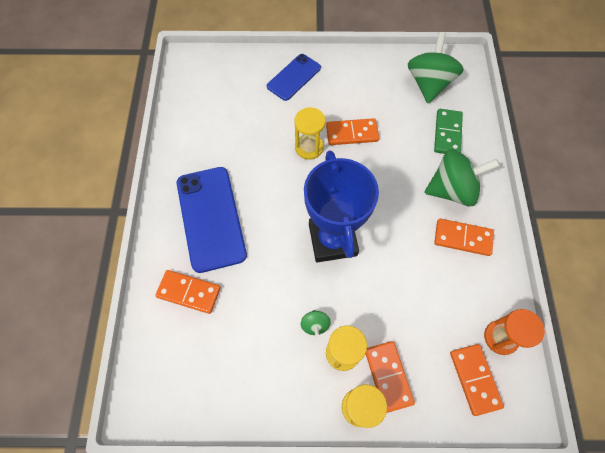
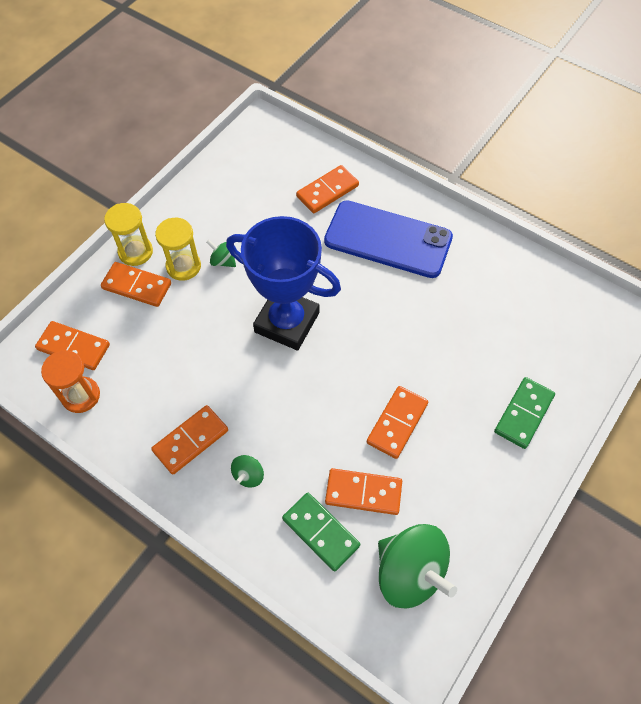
camera: 125 degrees right, 5 degrees down
blue phone [267,54,321,101] -> green domino [494,377,555,449]
yellow hourglass [294,108,326,160] -> none
green spinning top [425,149,500,206] -> green spinning top [231,455,264,488], size x0.44
none -> orange domino [325,468,402,515]

